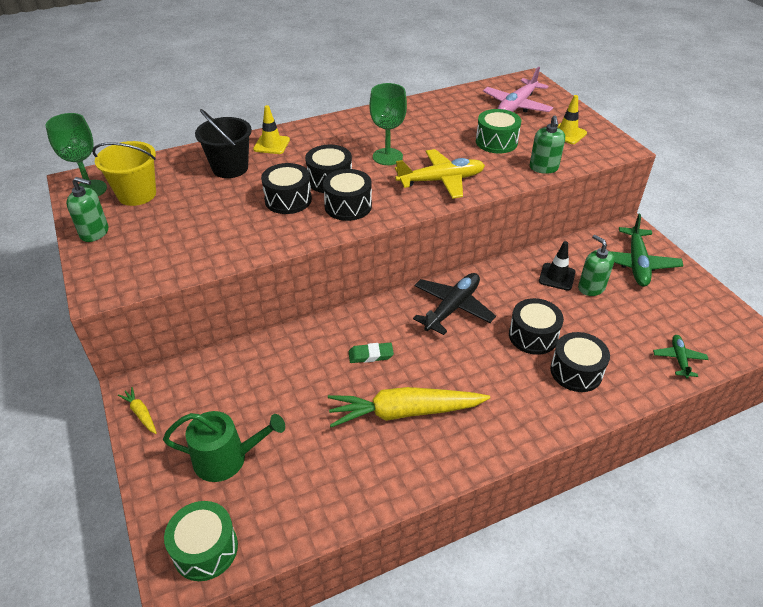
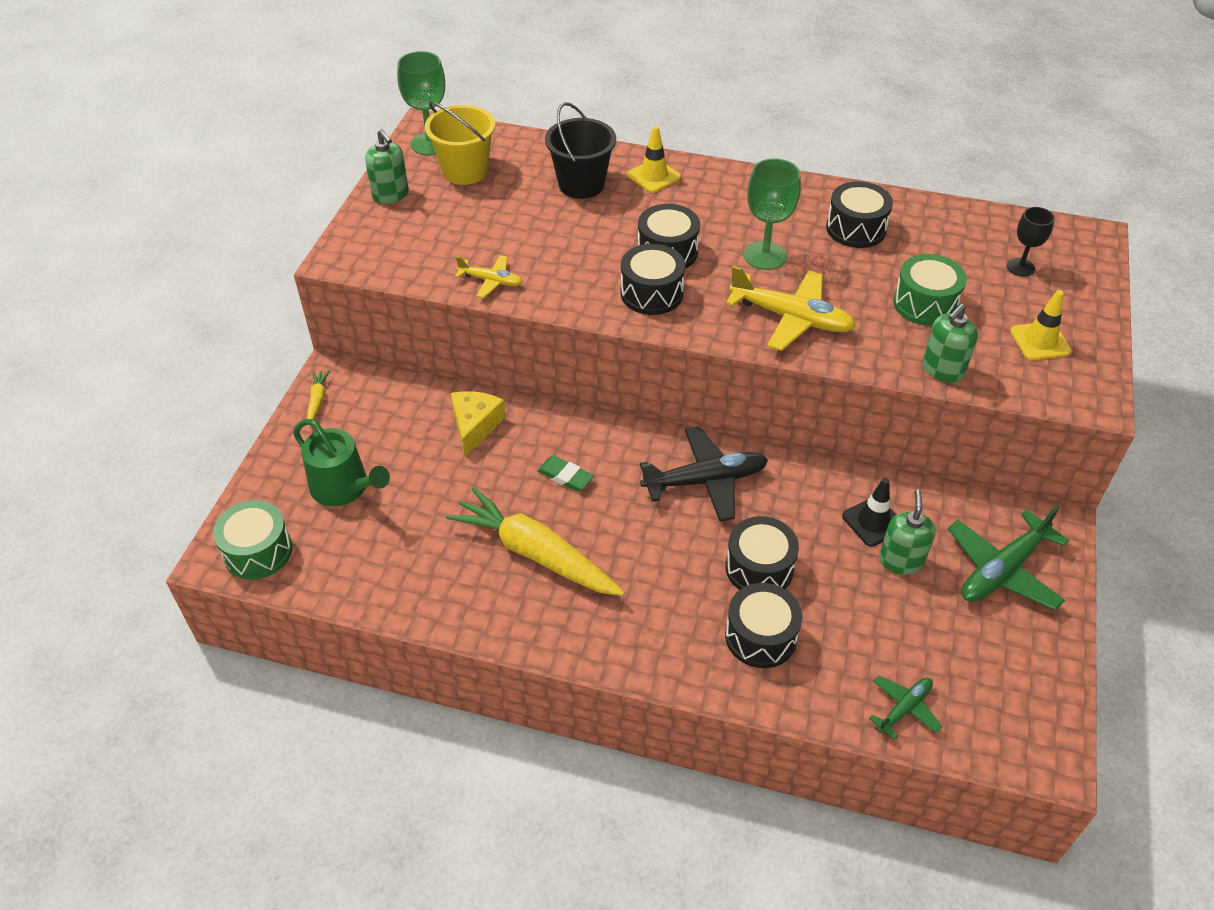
camera: 40 degrees right, 5 degrees up
black drum [261,163,312,214] -> black drum moved to [826,181,893,248]
pink plane [483,67,553,113] -> black goblet [1007,207,1055,277]
none -> yellow cheese [451,391,506,456]
none -> yellow plane [455,255,523,298]

